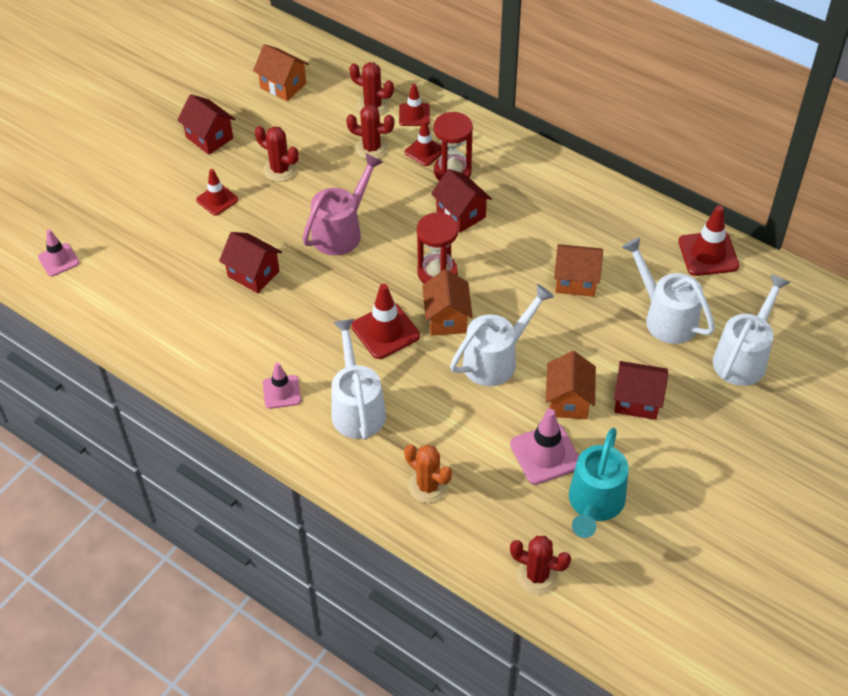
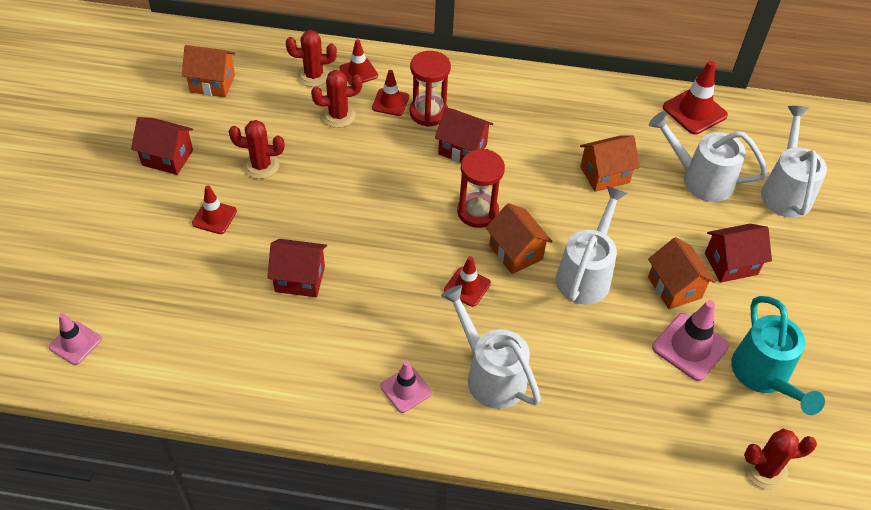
camera: 30 degrees left, 0 degrees up
pink watering can [302,154,383,255] -> none
red traffic cone [352,284,420,359] -> red traffic cone [444,256,491,307], size x0.64
orange cactus [404,444,452,503] -> none

